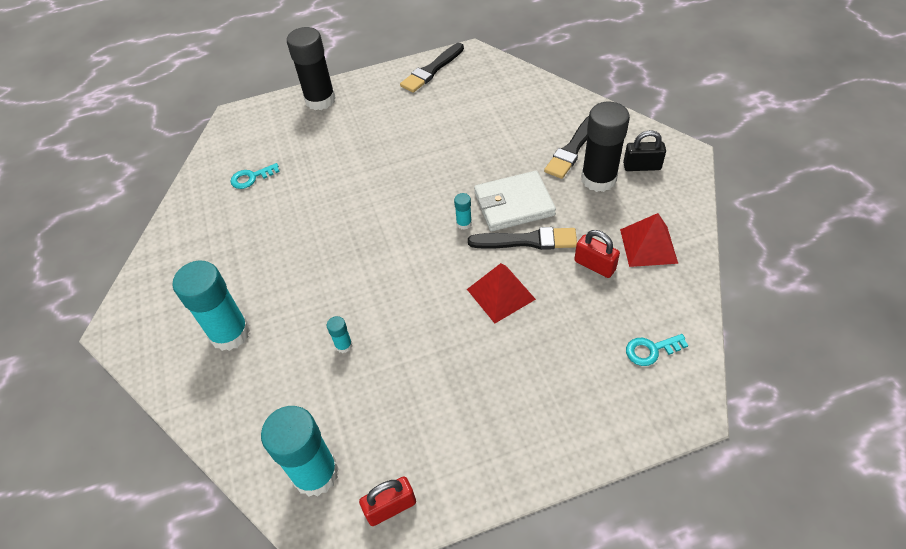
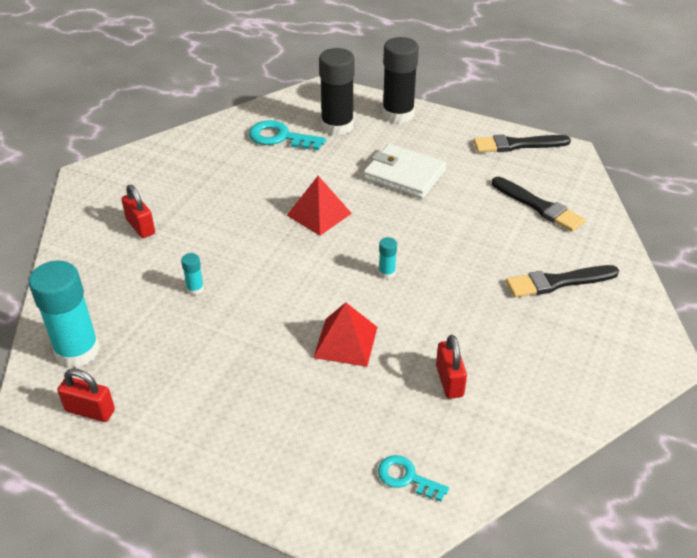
camera: 40 degrees right, 10 degrees down
turquoise glue stick [173,261,250,351] -> red padlock [121,185,155,238]
turquoise key [230,163,280,189] -> turquoise key [249,120,326,150], size x1.61
black brush [468,227,577,250] -> black brush moved to [492,177,585,232]
white wallet [474,171,556,231] -> white wallet moved to [364,144,446,199]
black glue stick [581,102,630,192] -> black glue stick moved to [319,48,355,136]
red pyramid [620,213,678,267] -> red pyramid moved to [287,176,352,236]
black padlock [623,130,666,171] -> none

